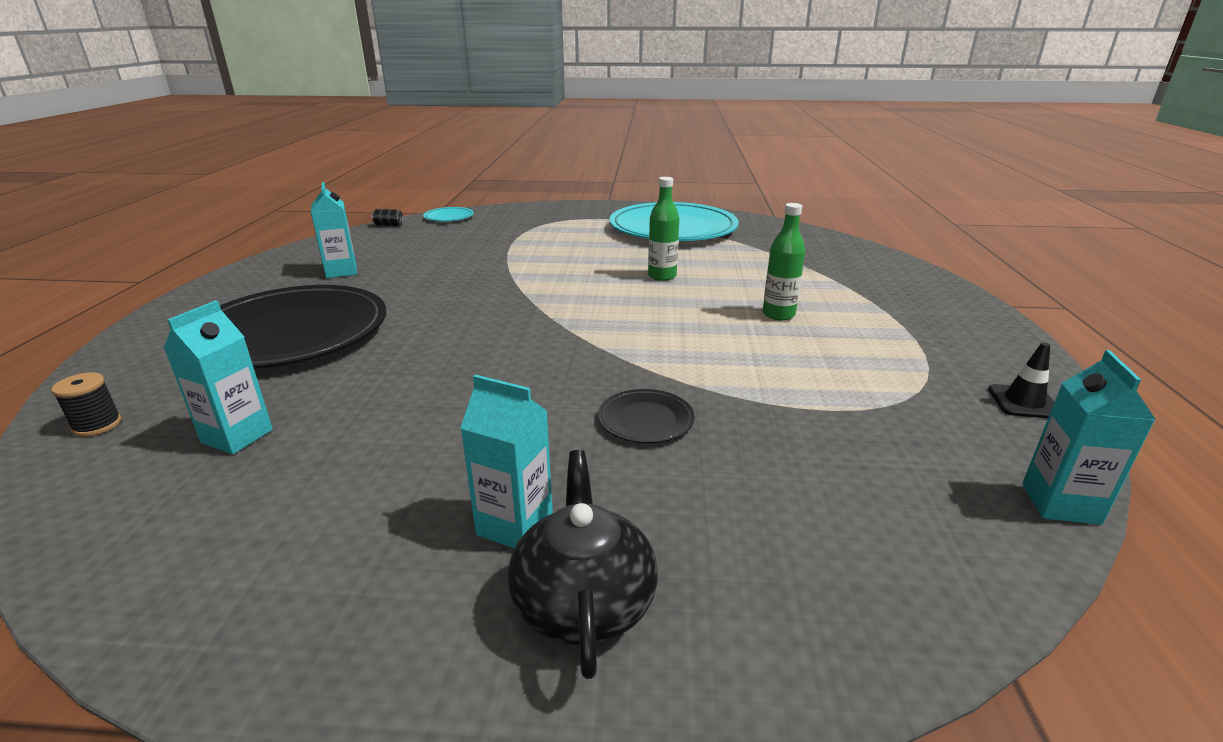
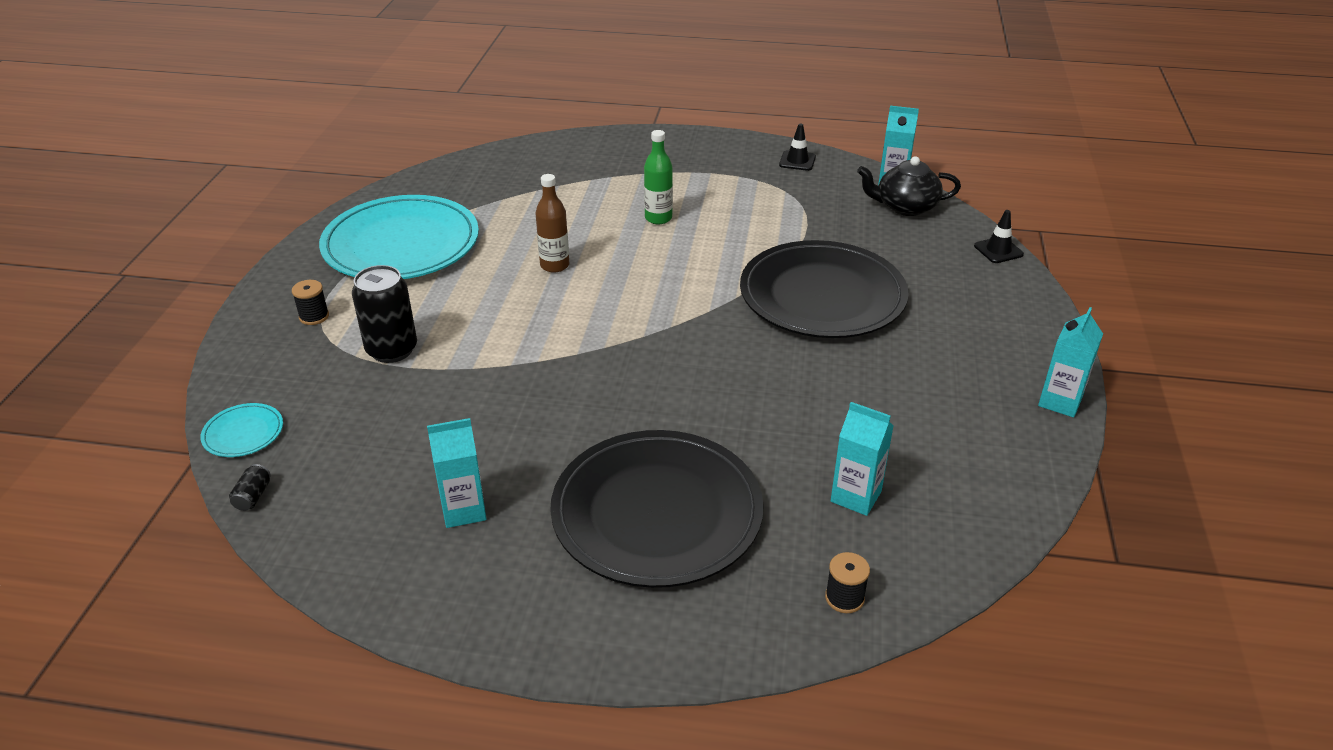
camera: 85 degrees left, 10 degrees up
turquoise carton [460,375,553,548] -> turquoise carton moved to [1038,307,1103,417]
black teapot [508,450,658,679] -> black teapot moved to [857,156,961,216]
black plate [598,389,695,443] -> black plate [740,240,909,338], size x2.47
green bottle [648,177,679,281] -> brown bottle [536,174,569,273]
none -> black spool [292,280,329,325]
none -> black can [352,265,417,363]
none -> black traffic cone [974,210,1024,263]

